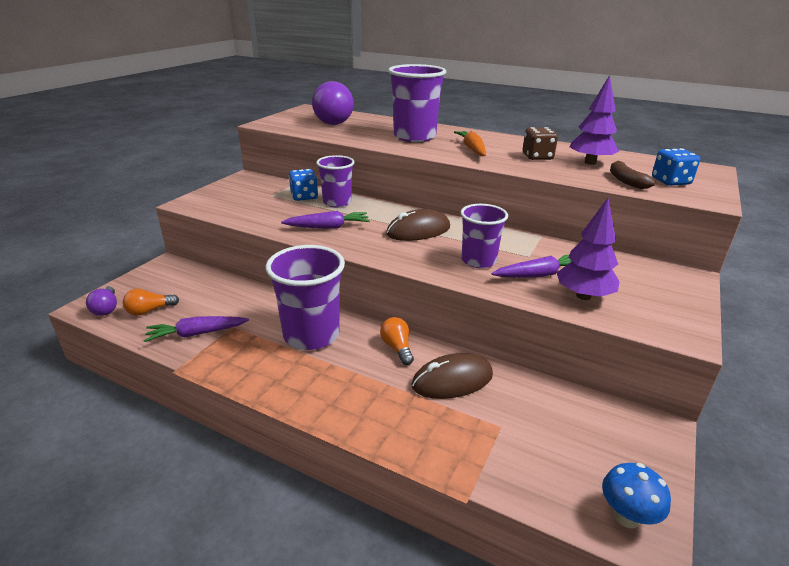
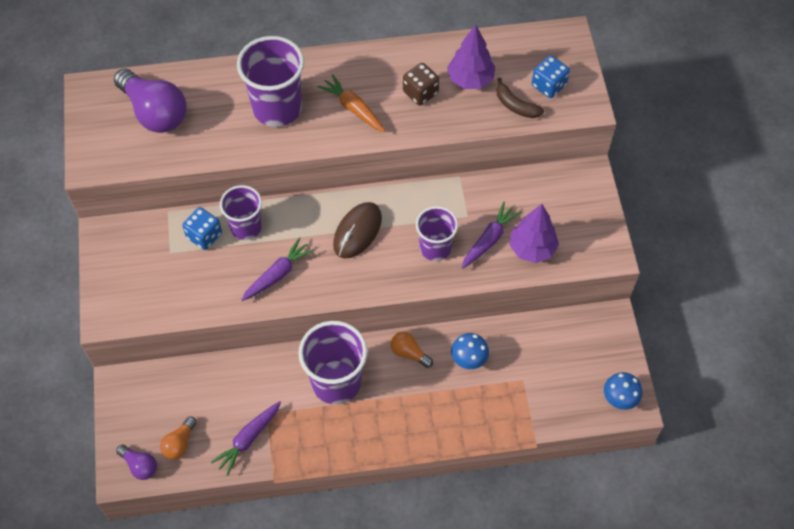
camera: 35 degrees left, 30 degrees up
brown mouse [411,353,493,399] -> blue mushroom [451,333,489,369]

